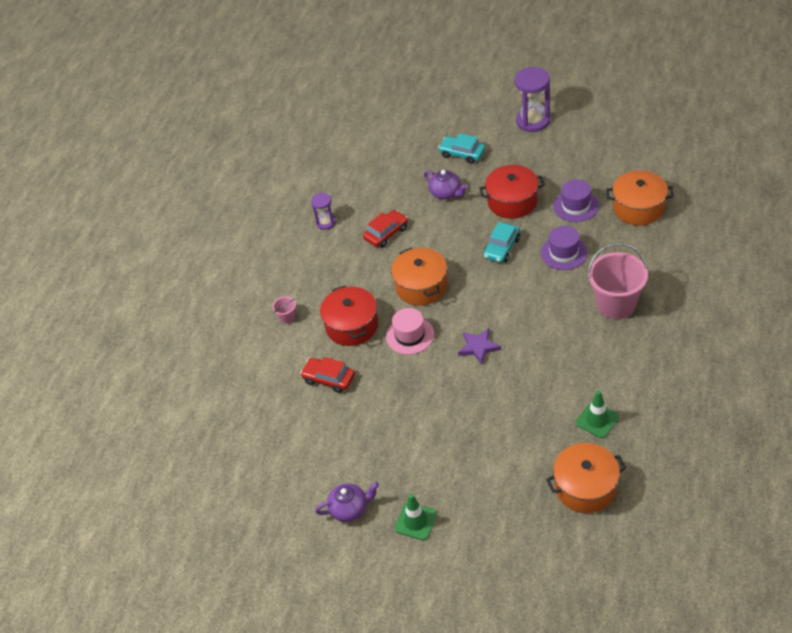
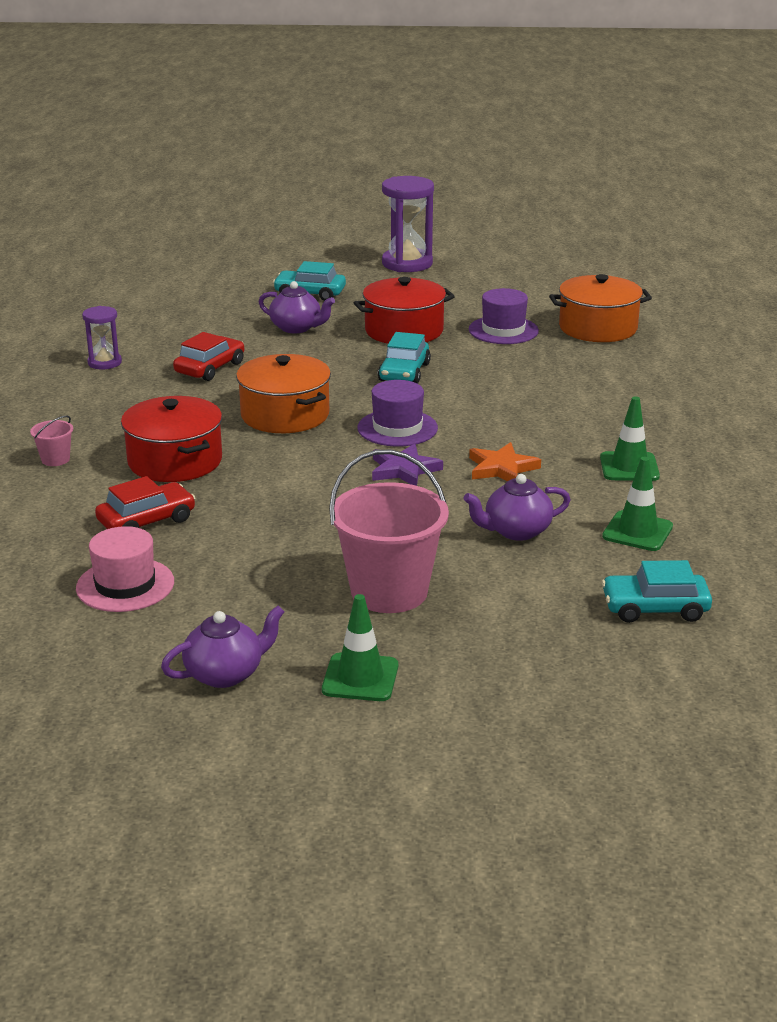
camera: 20 degrees left, 20 degrees down
red car [300,357,355,393] -> red car turned 135 degrees clockwise [95,476,195,529]
pink hat [386,308,434,355] -> pink hat moved to [76,526,174,612]
purple hat [541,226,588,270] -> purple hat moved to [358,380,438,446]
orange pot [546,443,626,513] -> turquoise car [602,560,712,623]
pink bucket [588,243,648,319] -> pink bucket moved to [329,449,449,613]
none -> purple teapot [464,474,571,541]
none -> orange star [469,442,541,481]
none -> green traffic cone [600,396,660,481]

